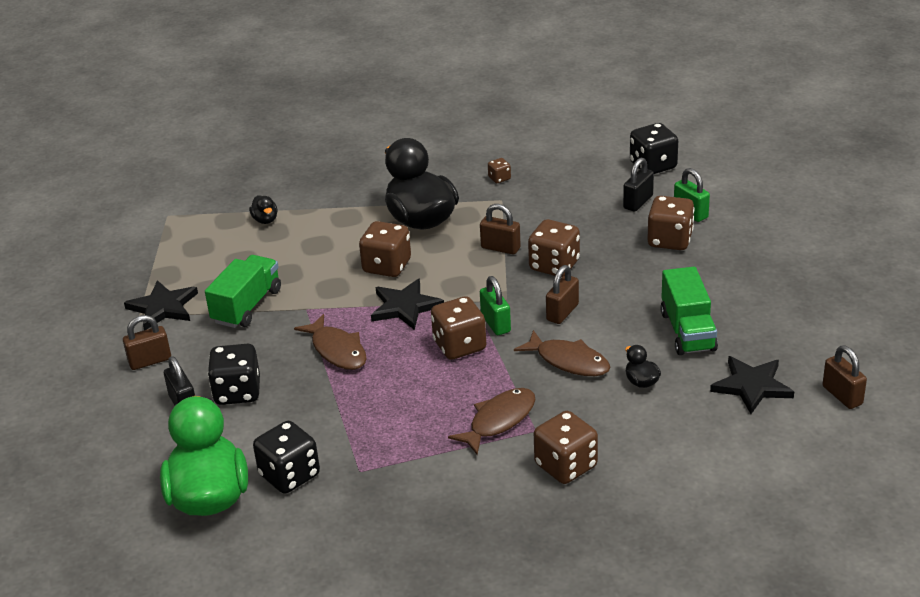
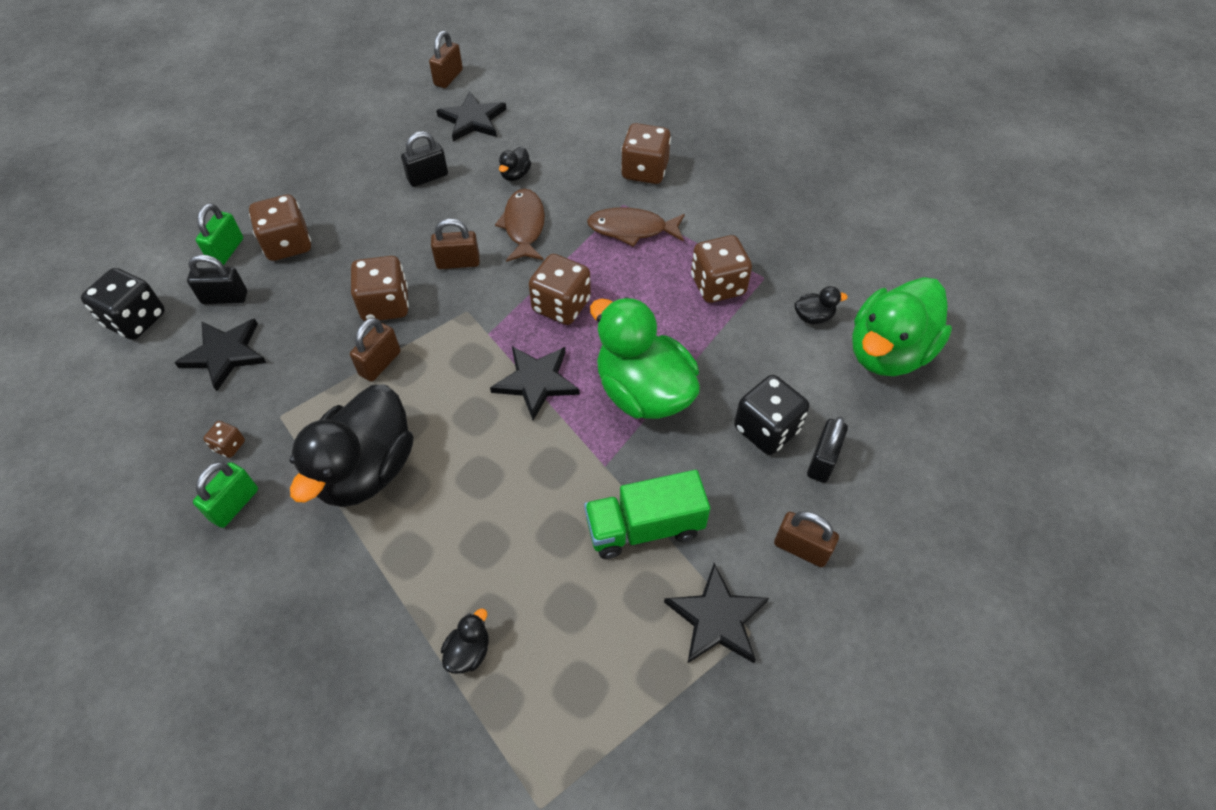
camera: 130 degrees left, 20 degrees up
black dice [253,421,320,494] -> black duck [794,286,848,324]
brown fish [294,314,367,370] -> green duck [590,297,700,419]
brown dice [359,221,411,277] -> brown dice moved to [691,235,752,303]
brown padlock [480,204,521,254] -> brown padlock turned 45 degrees clockwise [350,318,401,382]
green padlock [480,276,511,335] -> green padlock moved to [193,462,258,528]
green truck [660,267,718,355] -> black padlock [401,131,448,187]
none -> black star [174,318,266,391]

